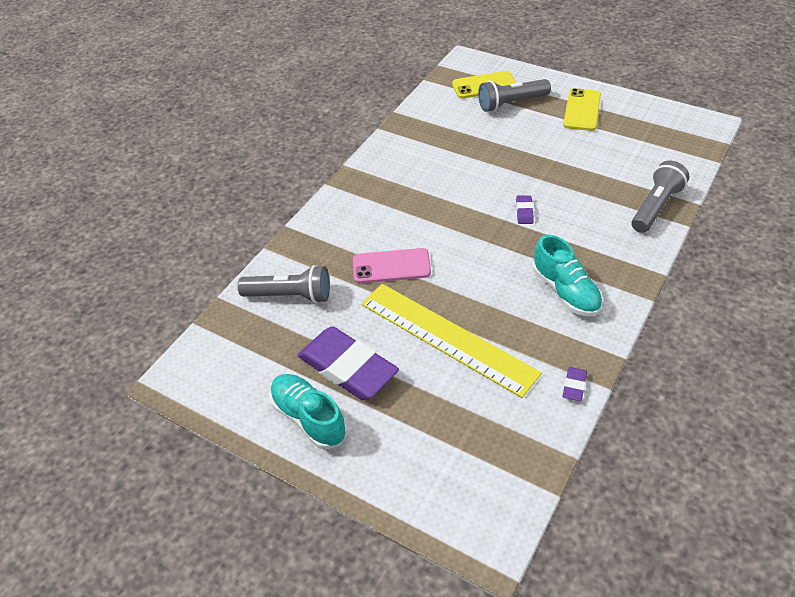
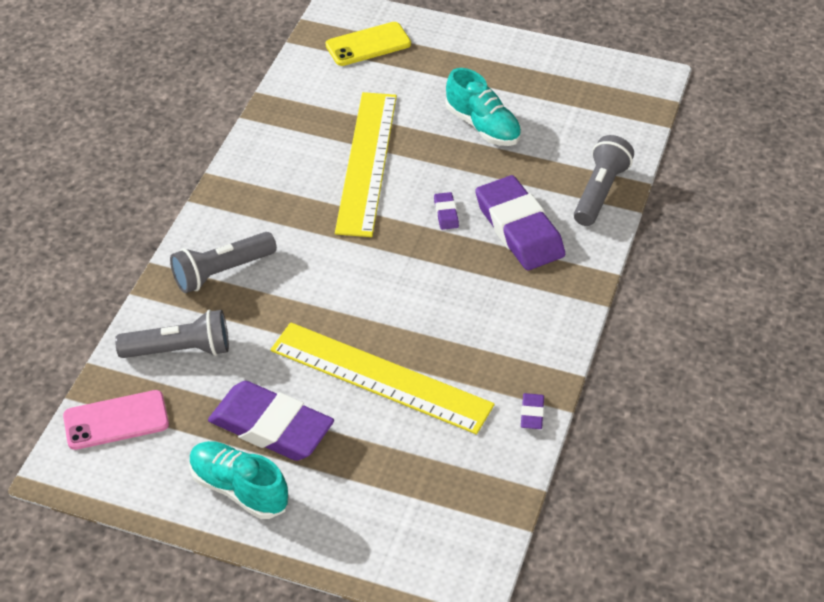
camera: 15 degrees left, 0 degrees up
pink phone [353,248,431,283] -> pink phone moved to [63,390,169,450]
grey flashlight [478,79,551,112] -> grey flashlight moved to [170,232,277,293]
turquoise shoe [533,235,603,316] -> turquoise shoe moved to [445,68,521,146]
yellow phone [563,88,601,131] -> none
none -> yellow ruler [335,92,397,237]
none -> purple eraser [475,175,565,270]

